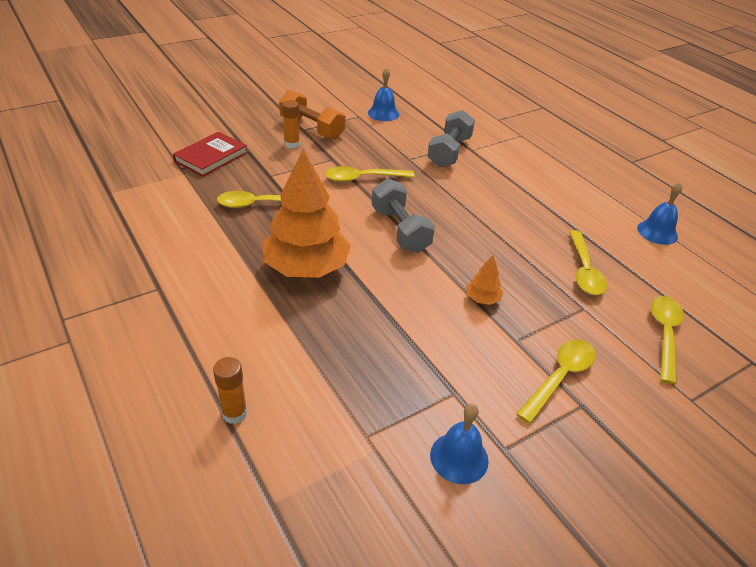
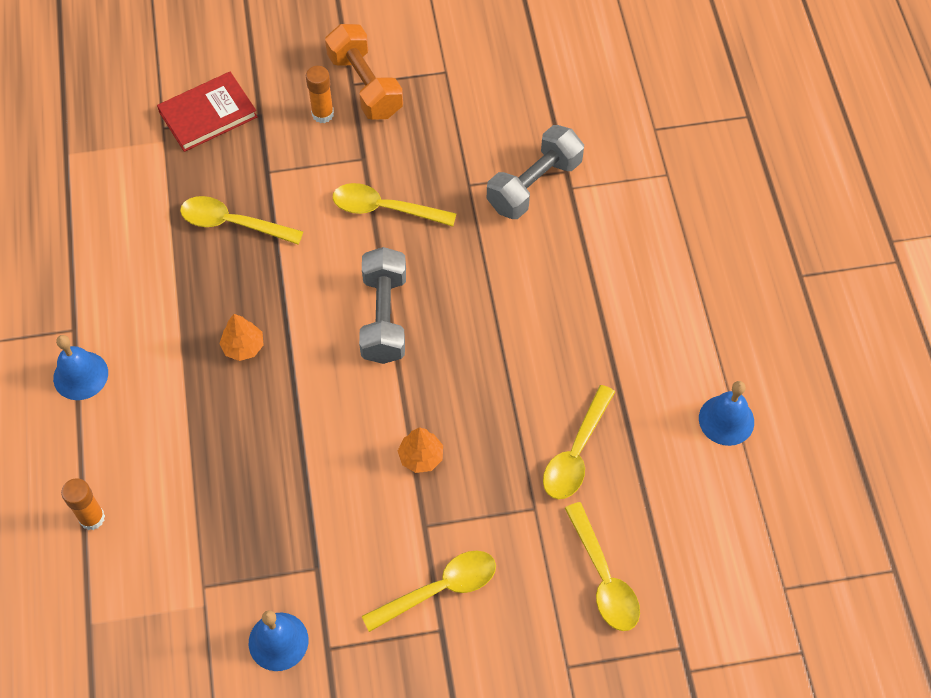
camera: 25 degrees right, 20 degrees up
orange tree [262,149,351,278] -> orange tree [219,314,264,361], size x0.41
blue bell [368,68,399,121] -> blue bell moved to [53,335,108,400]
yellow spoon [651,296,684,385] -> yellow spoon turned 120 degrees clockwise [565,502,640,631]

